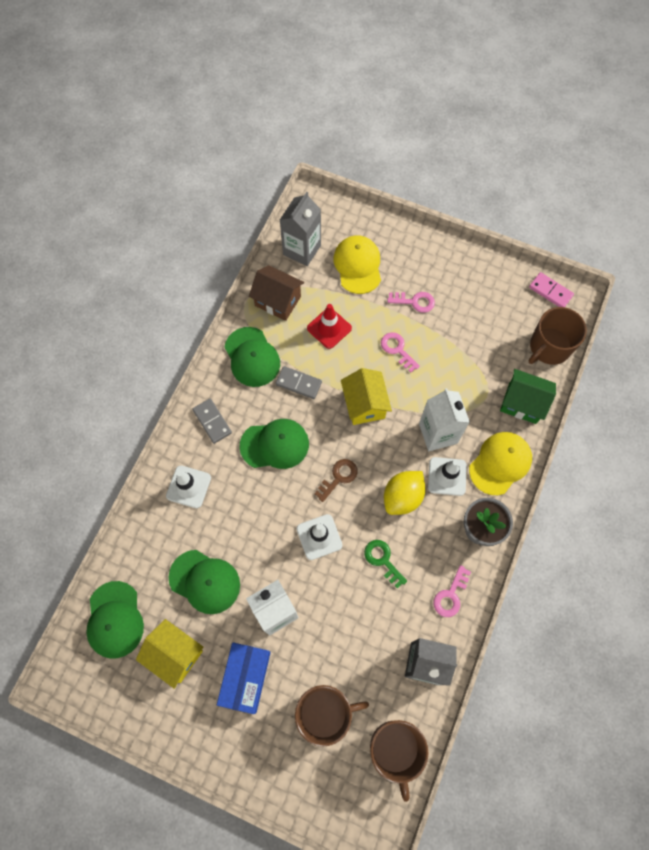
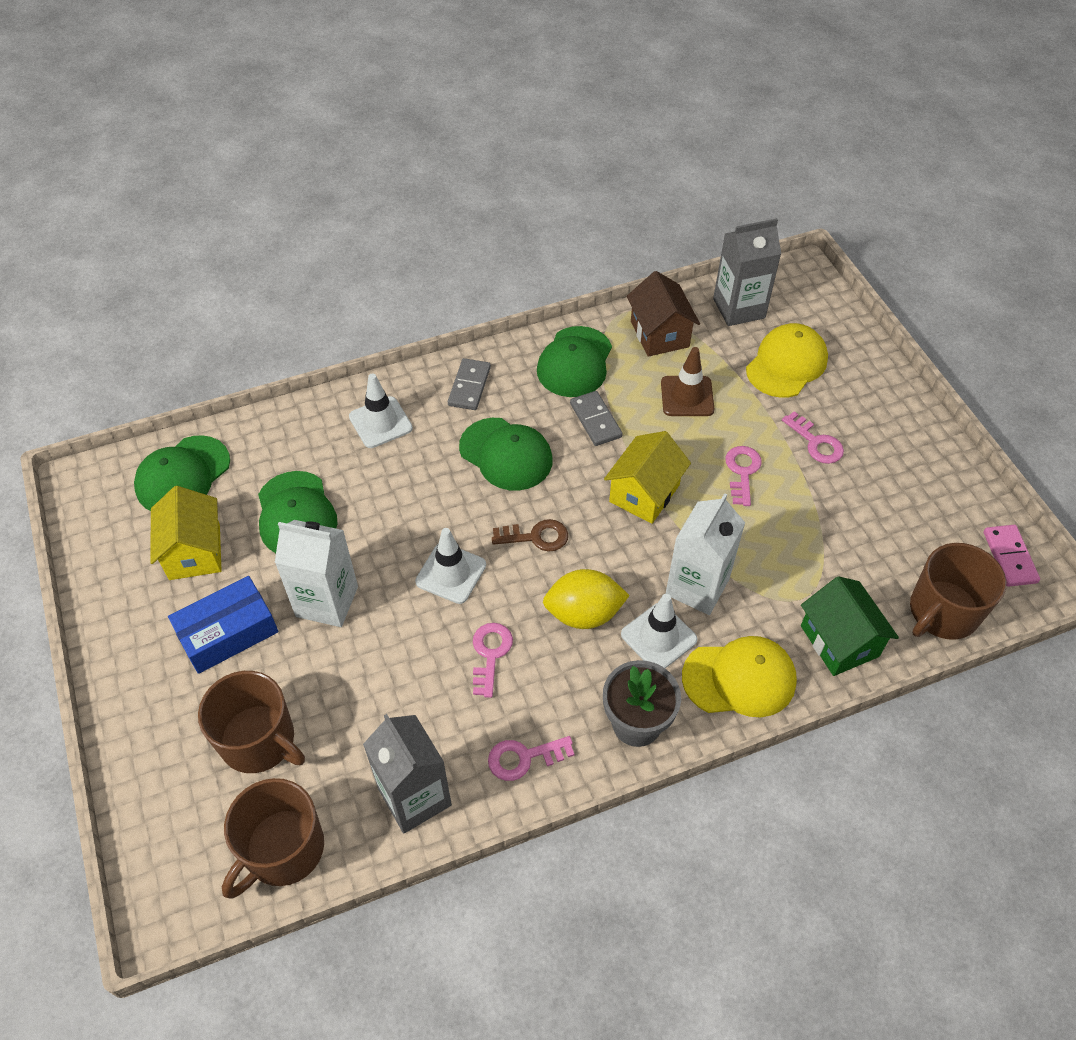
camera: 45 degrees right, 15 degrees down
red traffic cone [307,304,352,349] -> brown traffic cone [661,347,715,416]
green key [364,540,407,588] -> pink key [473,623,513,698]
brown mug [529,307,587,365] -> brown mug turned 45 degrees counterclockwise [910,543,1006,640]

